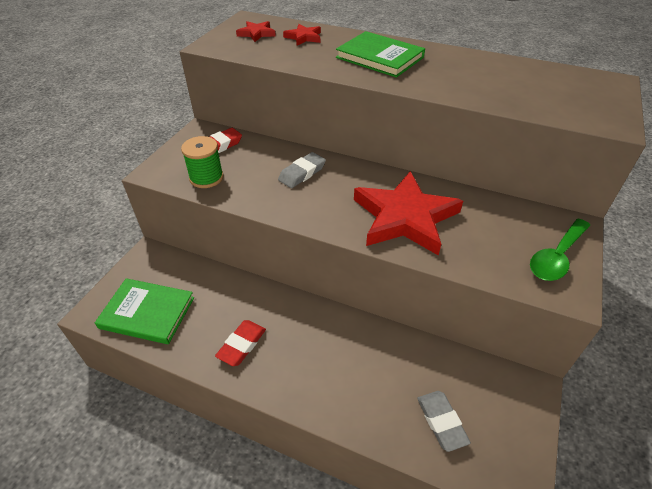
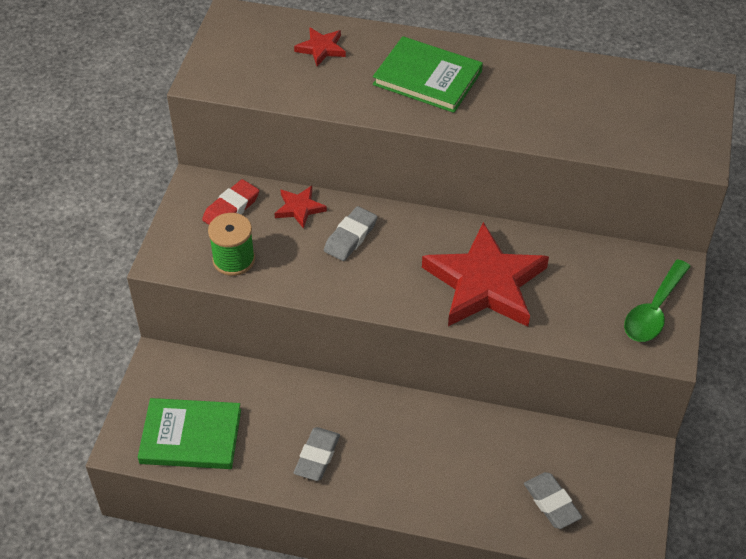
camera: 10 degrees left, 5 degrees up
red eraser [215,320,266,366] -> grey eraser [294,427,340,481]
red star [236,21,276,42] -> red star moved to [274,186,327,229]

